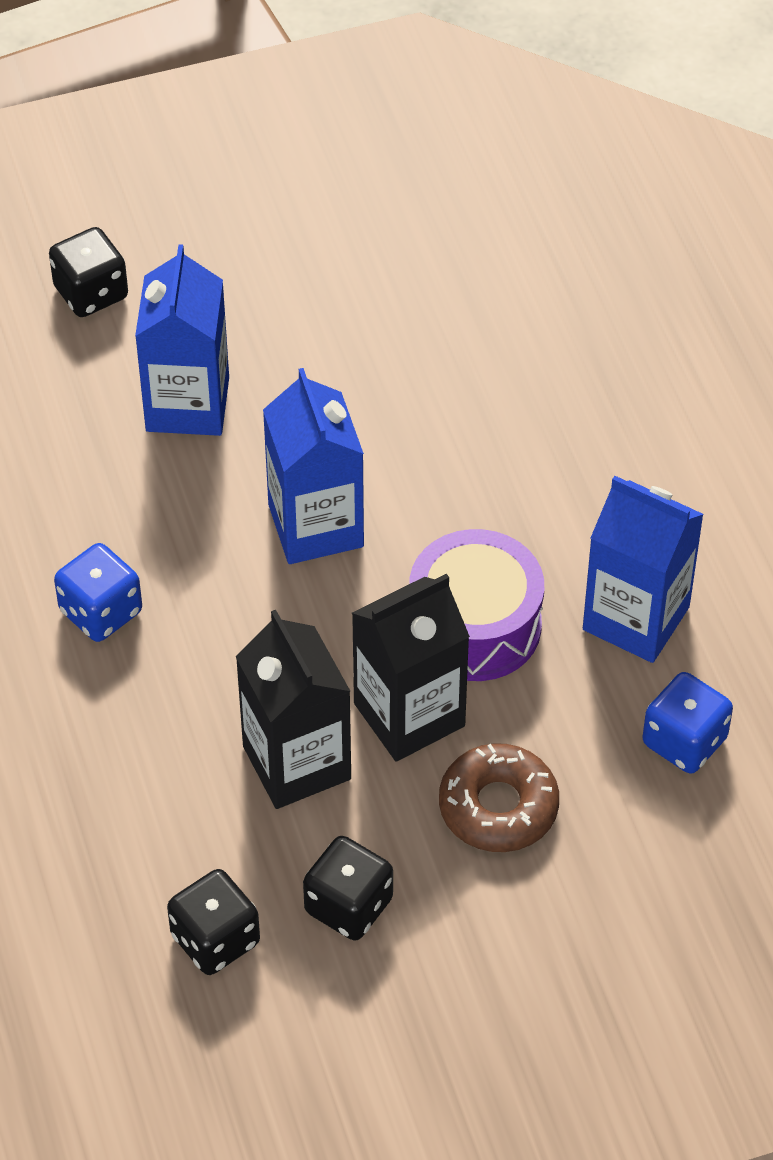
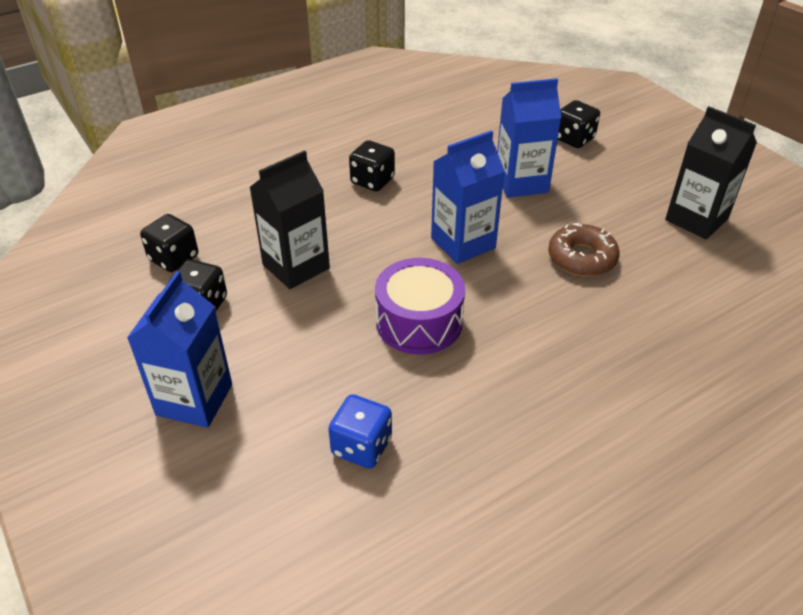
camera: 75 degrees right, 10 degrees down
blue dice [54,543,142,642] -> black dice [349,140,395,191]
black carton [352,574,470,762] -> black carton moved to [665,106,757,239]
brown donut [439,743,559,852] -> brown donut moved to [548,223,620,276]
blue carton [583,476,704,663] -> blue carton moved to [127,271,232,428]

